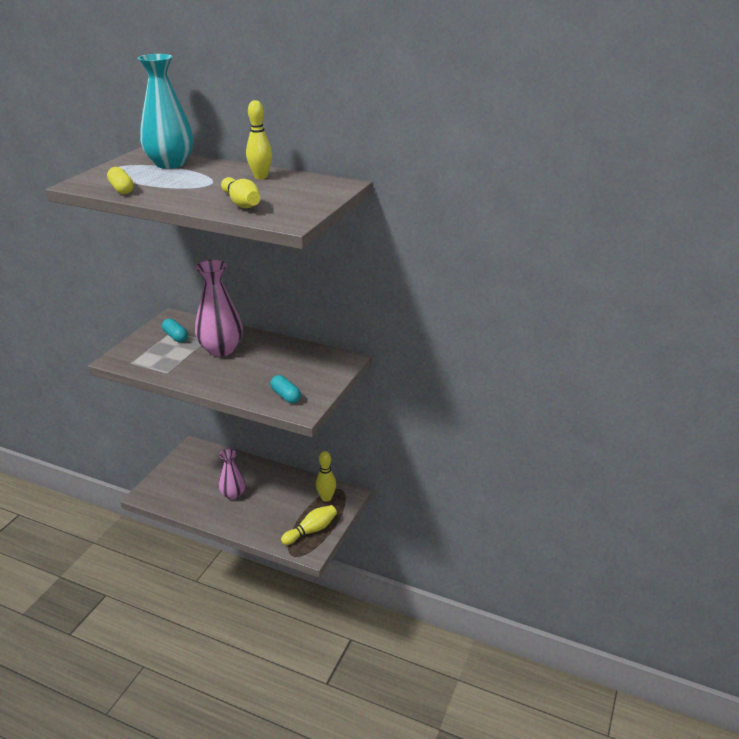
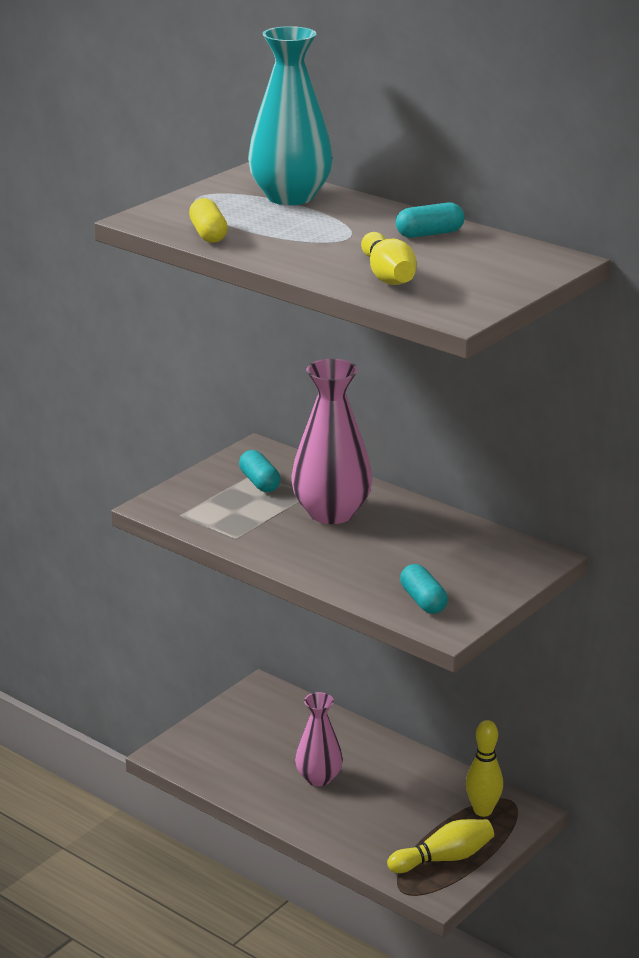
camera: 15 degrees right, 5 degrees down
yellow bowling pin [246,100,272,179] -> turquoise capsule [396,202,465,238]

